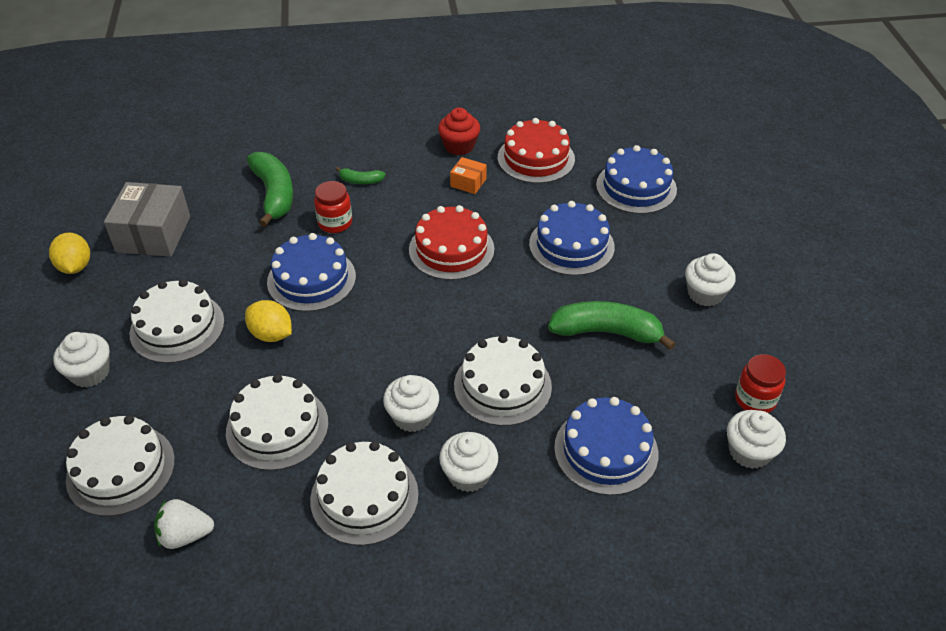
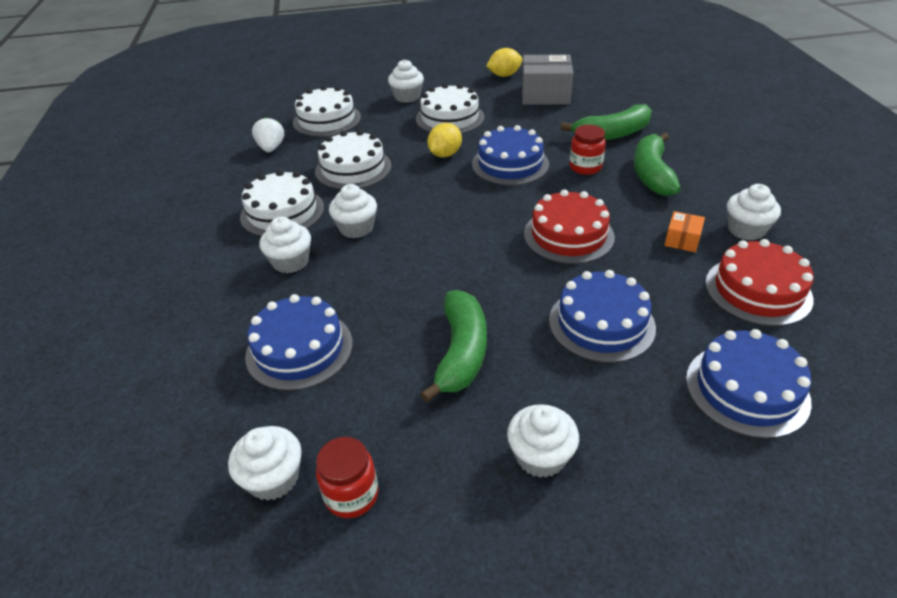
camera: 90 degrees right, 5 degrees down
green banana [336,167,385,184] -> green banana [634,132,681,196], size x2.07
red cupcake [438,108,480,155] -> white cupcake [727,184,781,241]
white cake [454,335,552,426] -> none

